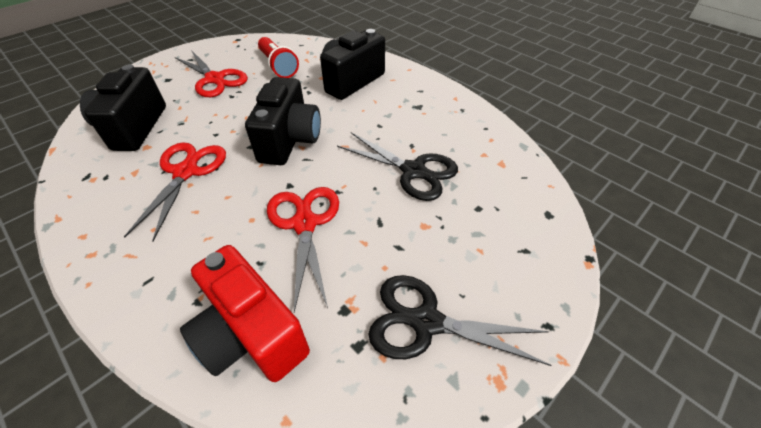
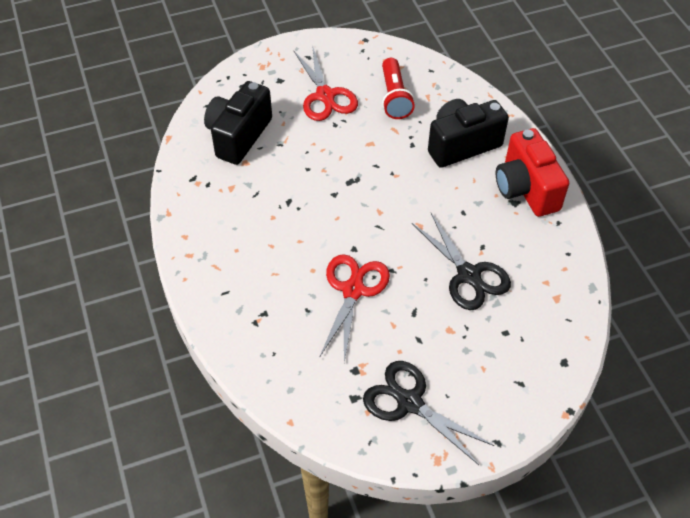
camera: 25 degrees right, 5 degrees up
red scissors [124,142,226,242] -> none
red camera [180,245,310,382] -> red camera moved to [496,128,569,217]
black camera [245,77,321,165] -> none

